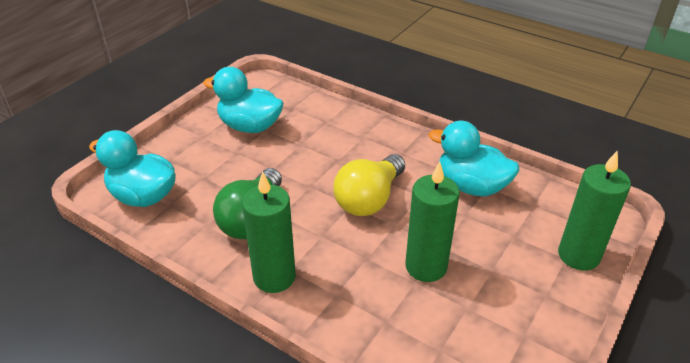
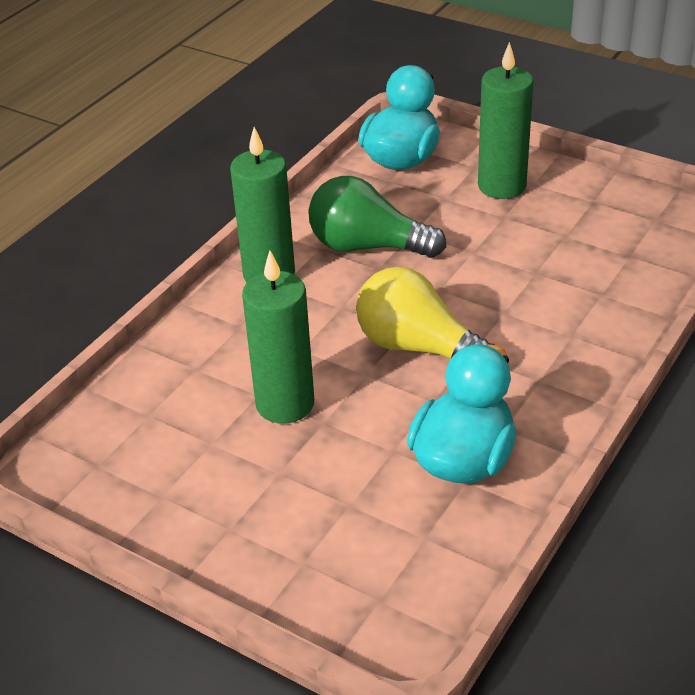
camera: 90 degrees right, 0 degrees up
turquoise duck [203,67,284,133] -> none
green candle [558,150,631,271] -> green candle moved to [478,42,534,199]

